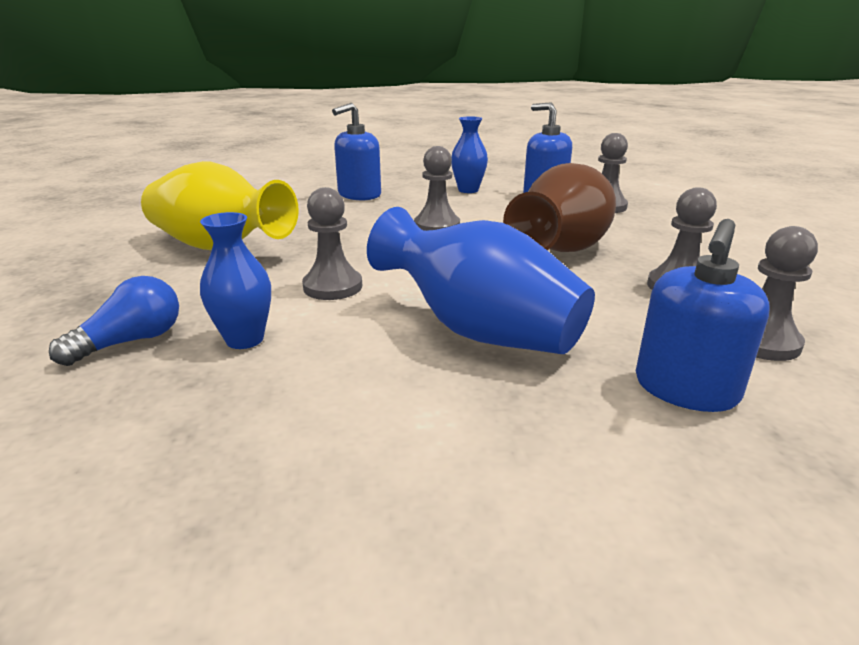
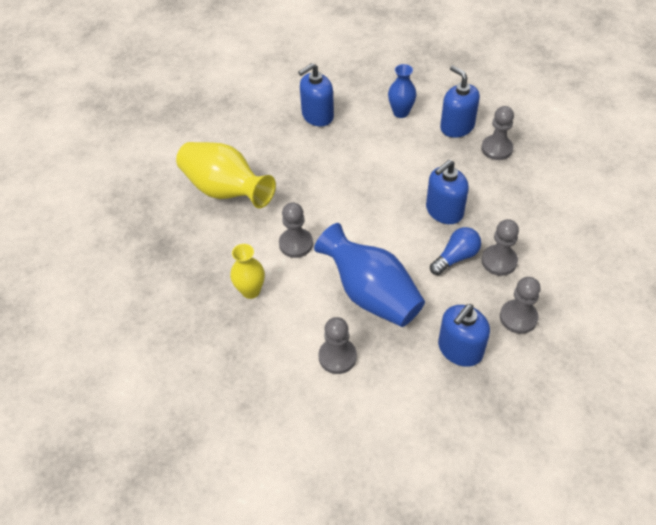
camera: 10 degrees right, 25 degrees up
blue light bulb [49,276,179,366] -> blue light bulb moved to [430,227,481,275]
blue vase [200,212,271,349] -> yellow vase [230,244,265,299]
grey pawn [414,146,460,231] -> grey pawn moved to [318,317,357,374]
brown vase [503,163,616,252] -> blue soap dispenser [426,160,469,224]

